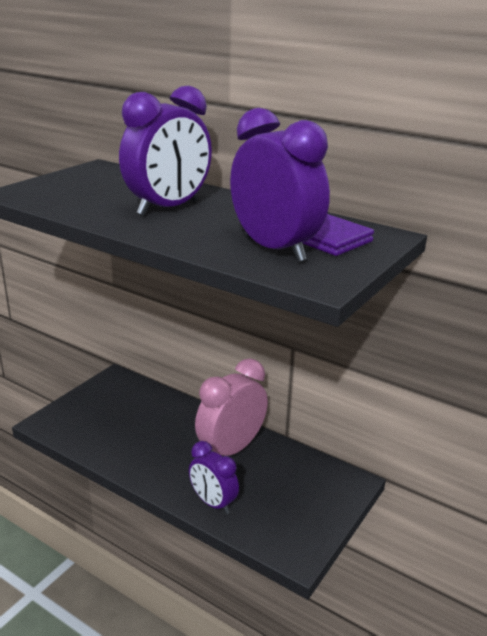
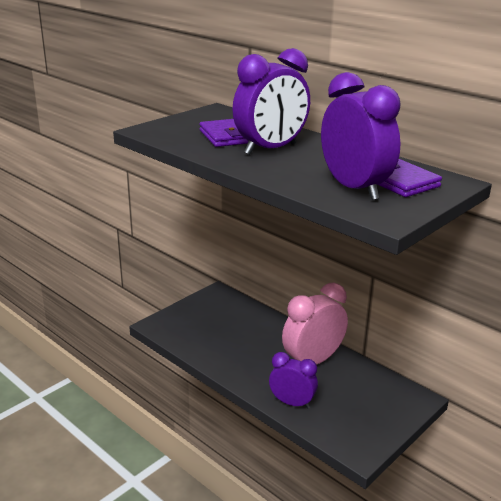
camera: 10 degrees right, 0 degrees up
purple clock [189,441,239,514] -> purple clock turned 150 degrees clockwise [269,352,318,409]
none -> purple wallet [199,119,249,147]

